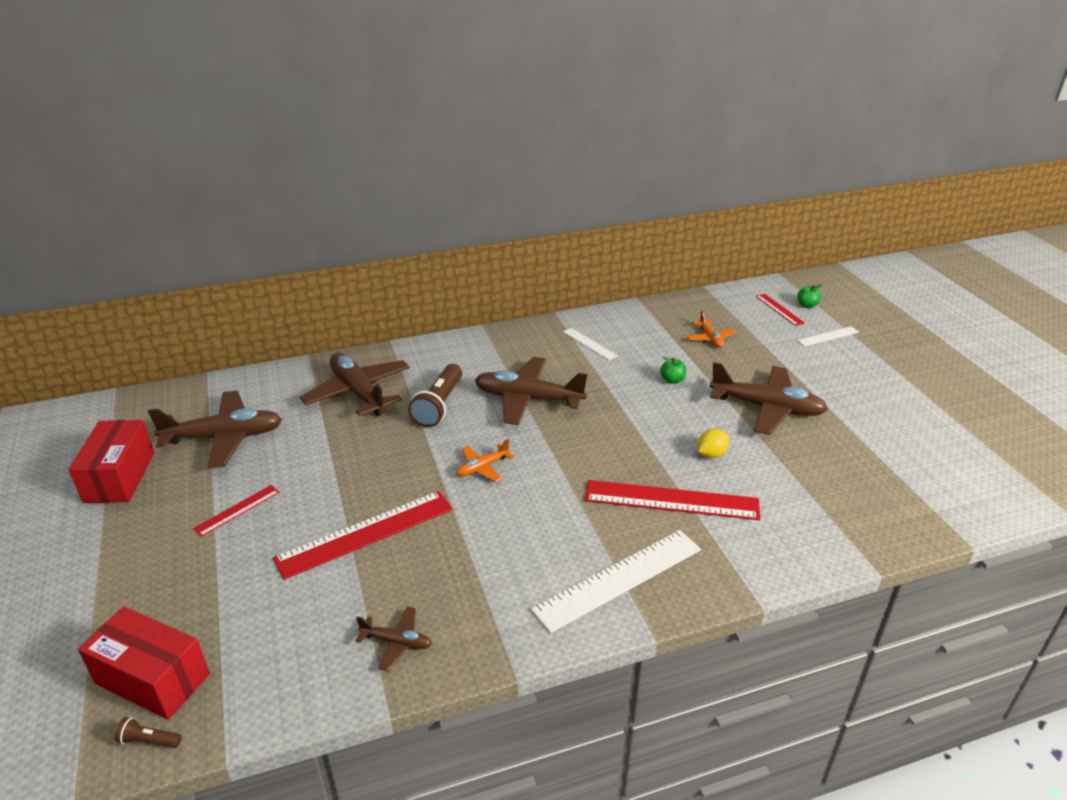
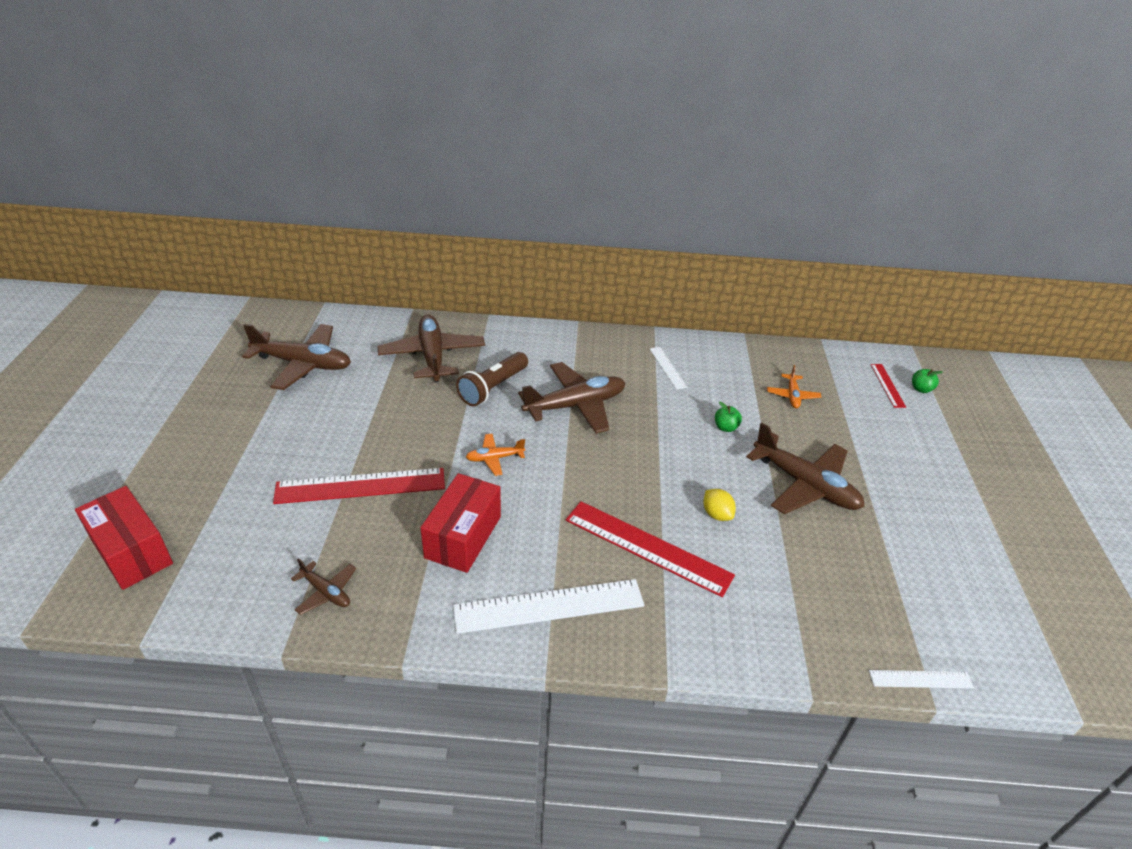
camera: 20 degrees right, 5 degrees up
red box [69,420,154,503] -> red box moved to [421,473,501,573]
brown flashlight [115,717,181,748] -> none
red ruler [193,485,280,537] -> none
brown plane [475,357,587,425] -> brown plane turned 120 degrees clockwise [518,362,625,434]
yellow lemon [698,429,729,458] -> yellow lemon turned 75 degrees clockwise [703,489,736,521]
white ruler [797,326,859,346] -> white ruler moved to [869,670,974,689]

